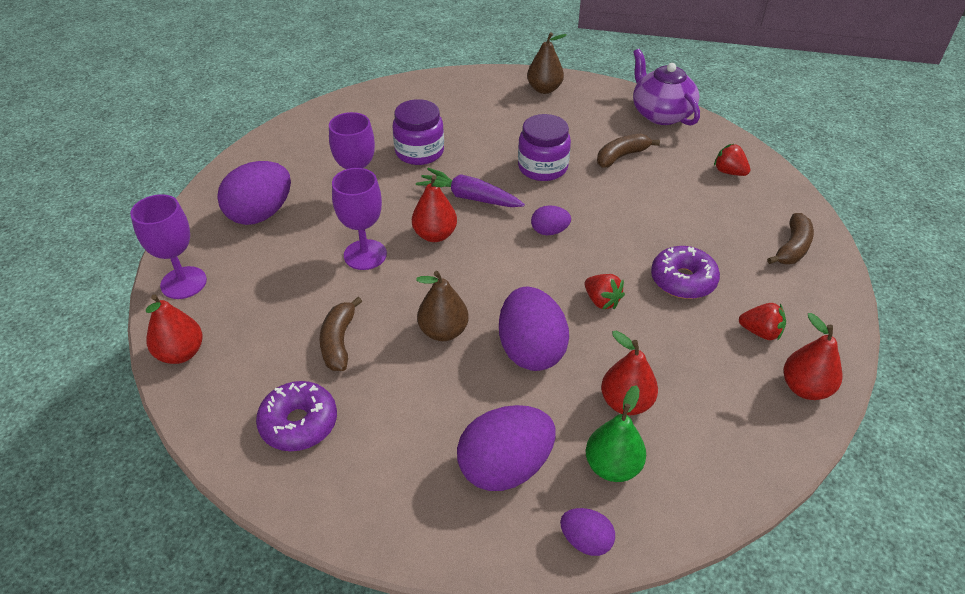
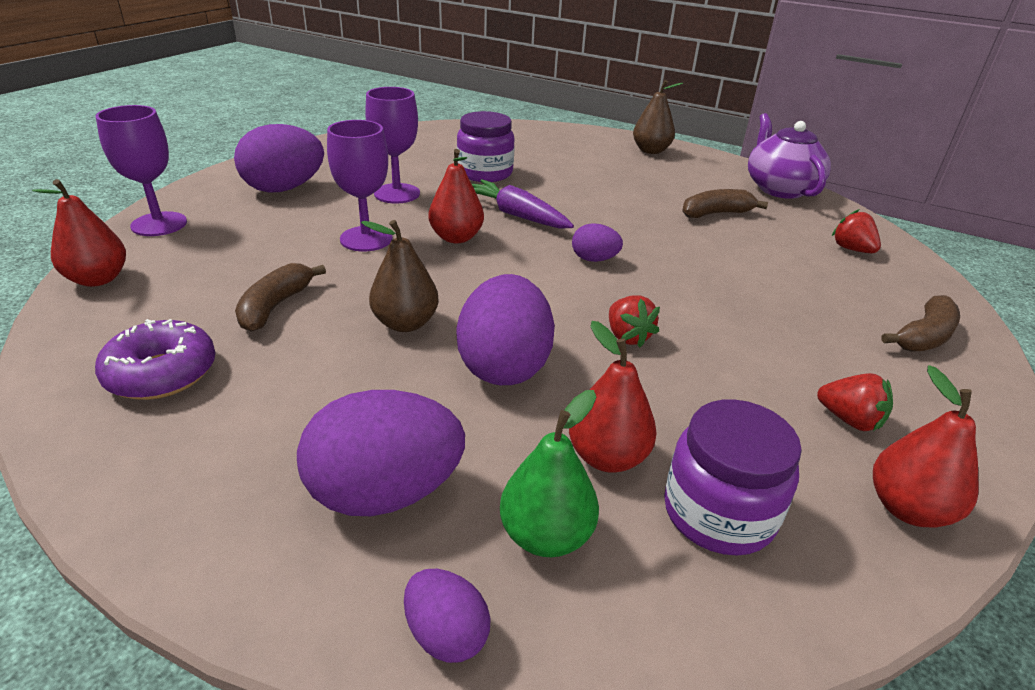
camera: 15 degrees right, 10 degrees down
purple jar [518,114,571,181] -> purple jar moved to [664,399,802,555]
purple donut [651,246,720,299] -> none

